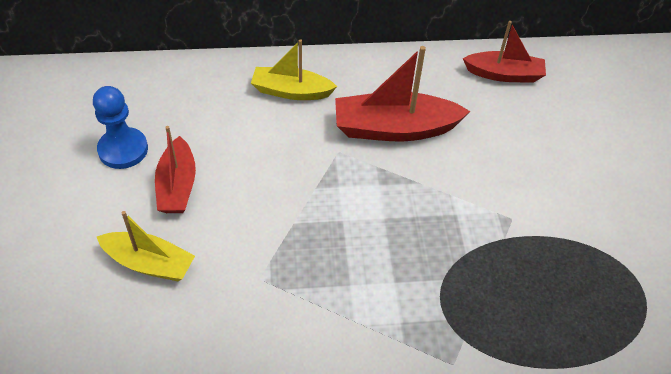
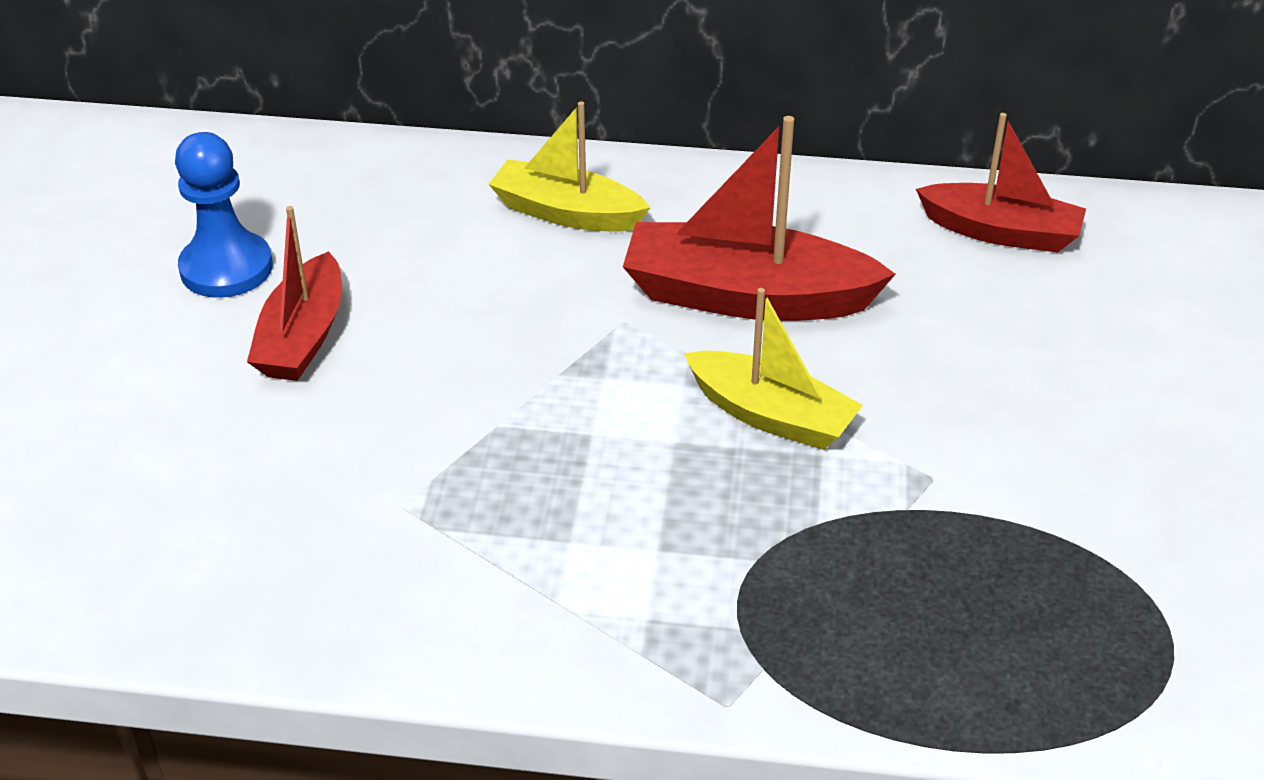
camera: 15 degrees right, 10 degrees down
yellow boat [97,211,195,281] -> yellow boat moved to [684,288,863,450]

